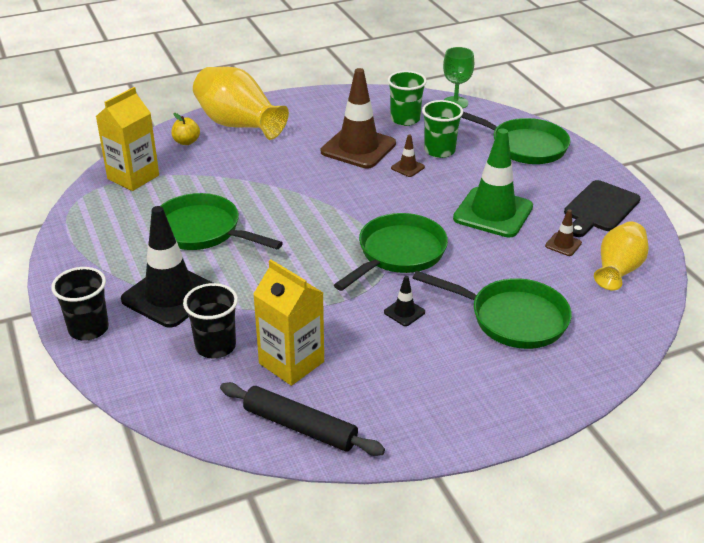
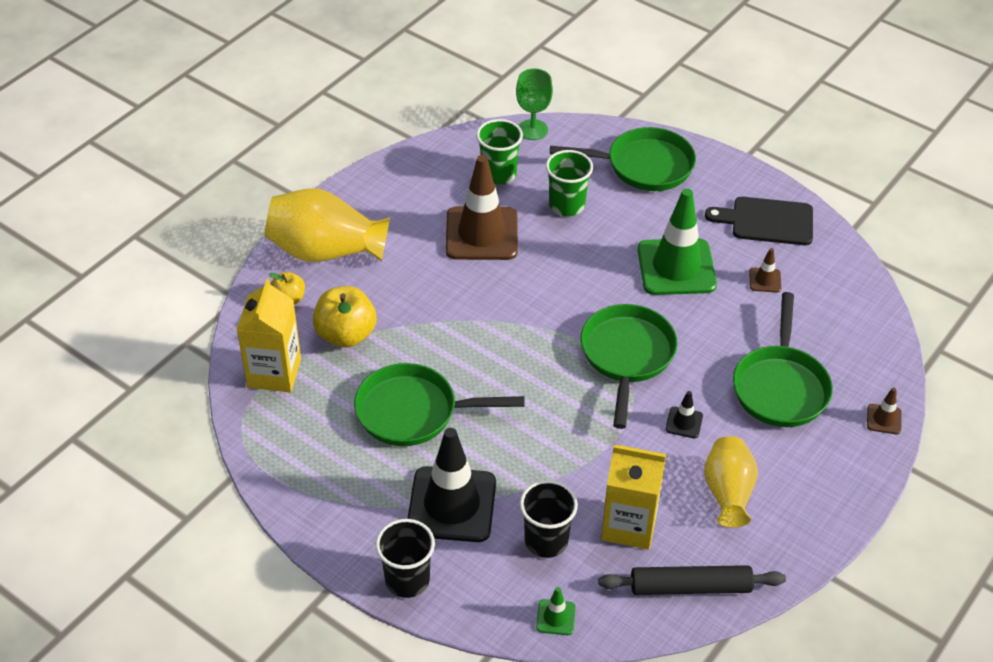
camera: 30 degrees left, 10 degrees up
brown traffic cone [391,134,425,177] -> brown traffic cone moved to [867,387,902,434]
green pan [413,271,572,349] -> green pan turned 105 degrees clockwise [733,292,833,427]
black cutting board [564,180,641,237] -> black cutting board turned 90 degrees clockwise [705,197,813,245]
yellow vase [594,221,649,290] -> yellow vase moved to [704,436,758,528]
none -> yellow apple [313,286,377,347]
none -> green traffic cone [536,587,576,635]

